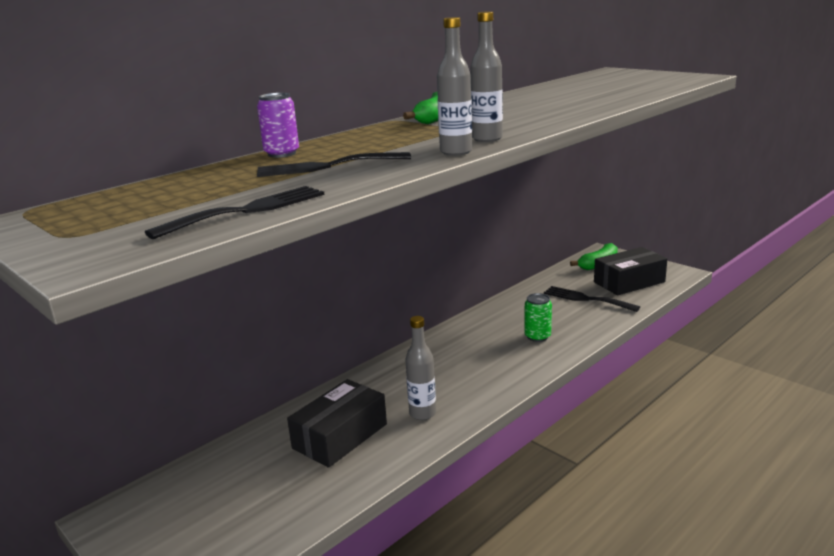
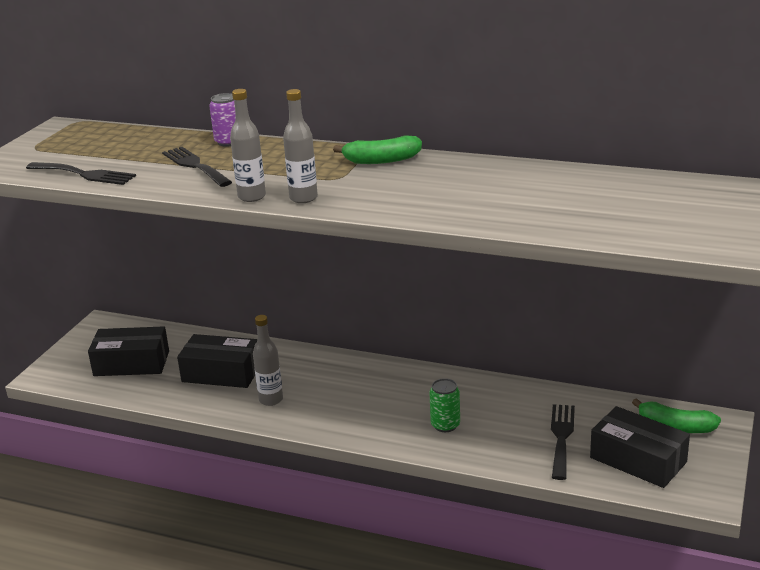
camera: 65 degrees right, 5 degrees up
none -> black box [88,326,169,376]

